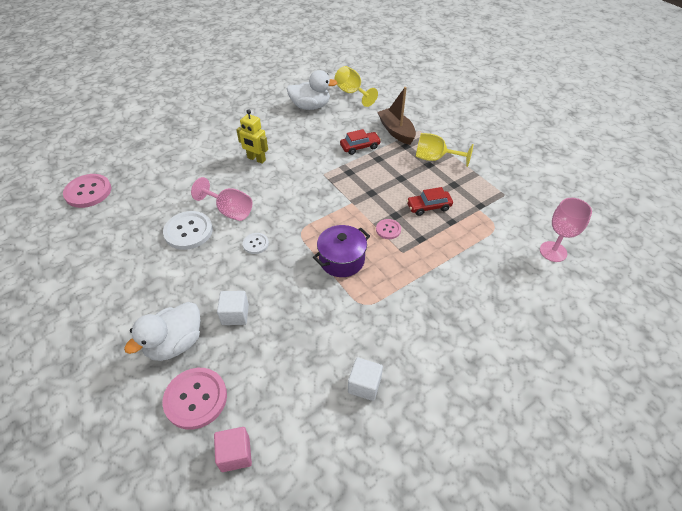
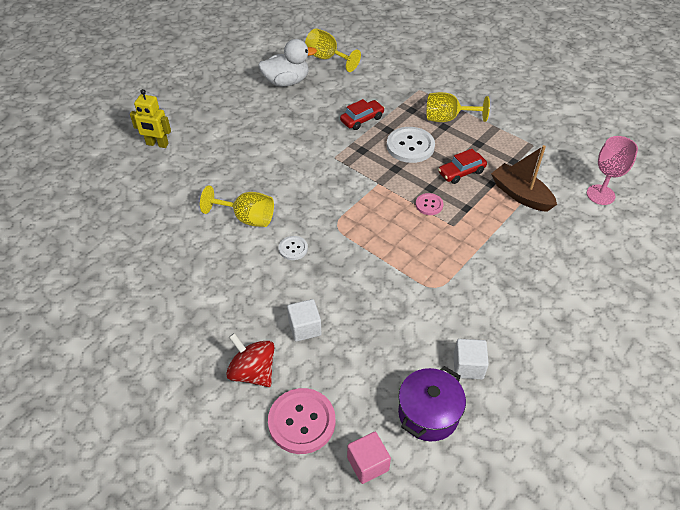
camera: 15 degrees left, 0 degrees up
pink button [63,174,111,208] -> none
white duck [124,302,200,361] -> red spinning top [226,333,274,387]
white button [163,211,213,250] -> white button moved to [386,127,435,163]
pink goblet [191,177,252,221] -> yellow goblet [200,185,274,227]
yellow robot [236,110,268,164] -> yellow robot moved to [130,89,171,148]
purple pot [313,225,370,277] -> purple pot moved to [398,366,466,441]
brown boat [377,87,416,145] -> brown boat moved to [491,145,557,212]

